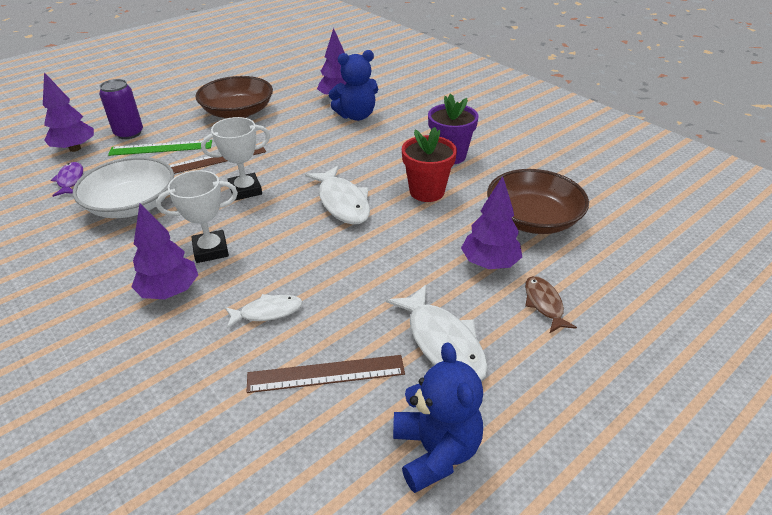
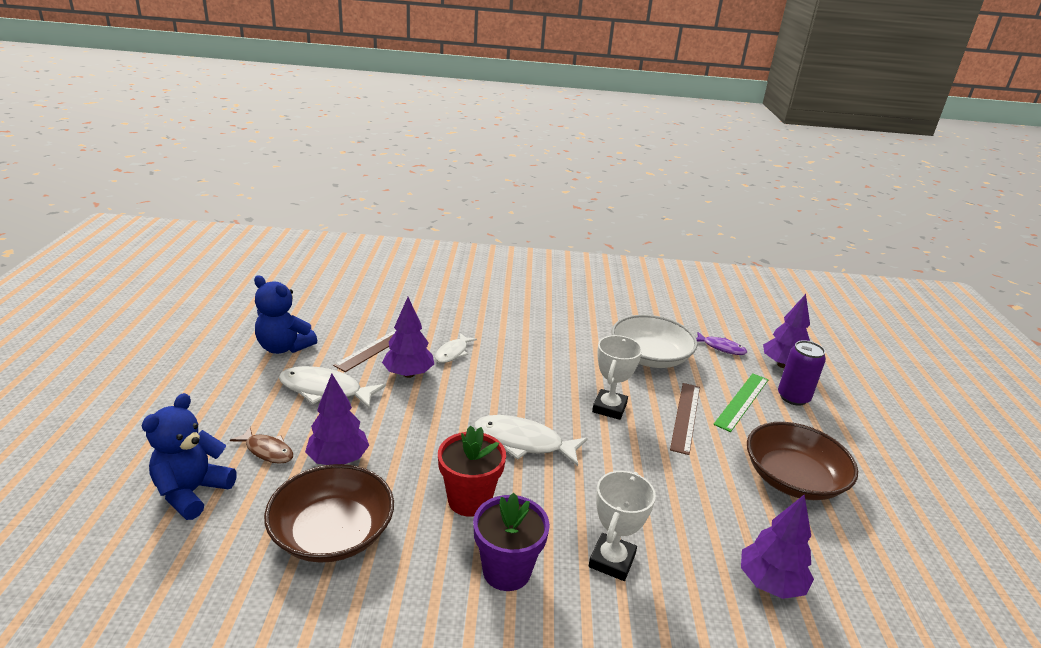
camera: 130 degrees right, 10 degrees down
purple tree [131,204,198,299] -> purple tree moved to [382,297,434,378]
white trophy [156,170,238,263] -> white trophy moved to [589,471,656,581]
blue teddy bear [328,50,378,121] -> blue teddy bear moved to [142,393,237,520]

